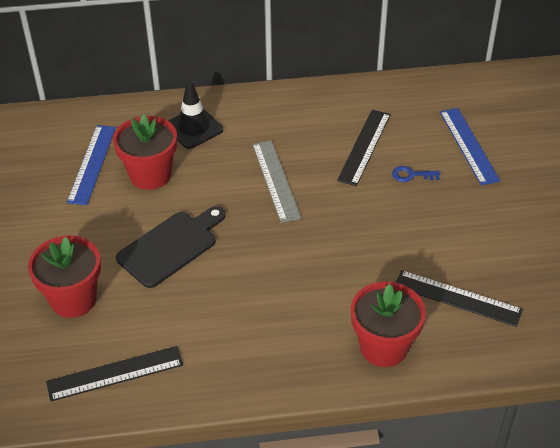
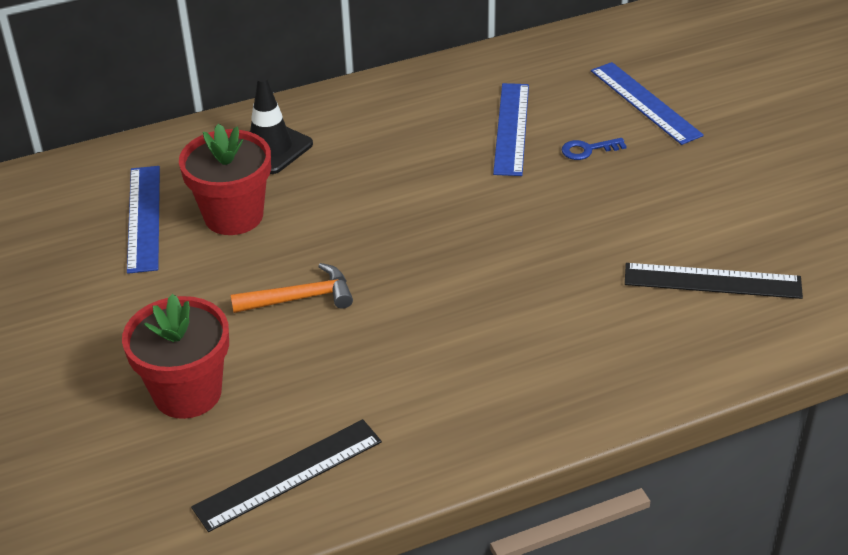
camera: 15 degrees left, 5 degrees down
black cutting board [116,206,225,288] -> orange hammer [230,263,353,313]
grey ruler [252,140,301,223] -> none
black ruler [337,110,391,186] -> blue ruler [493,83,529,176]
red flower pot [351,281,426,367] -> none

